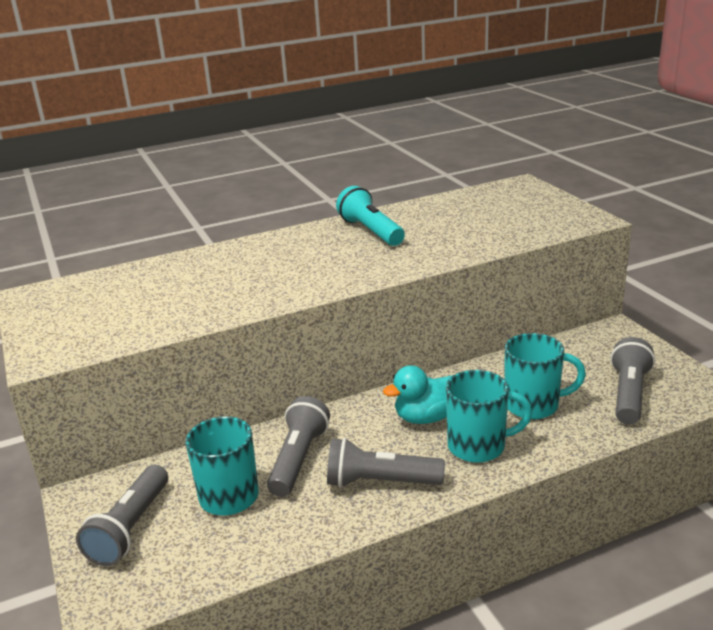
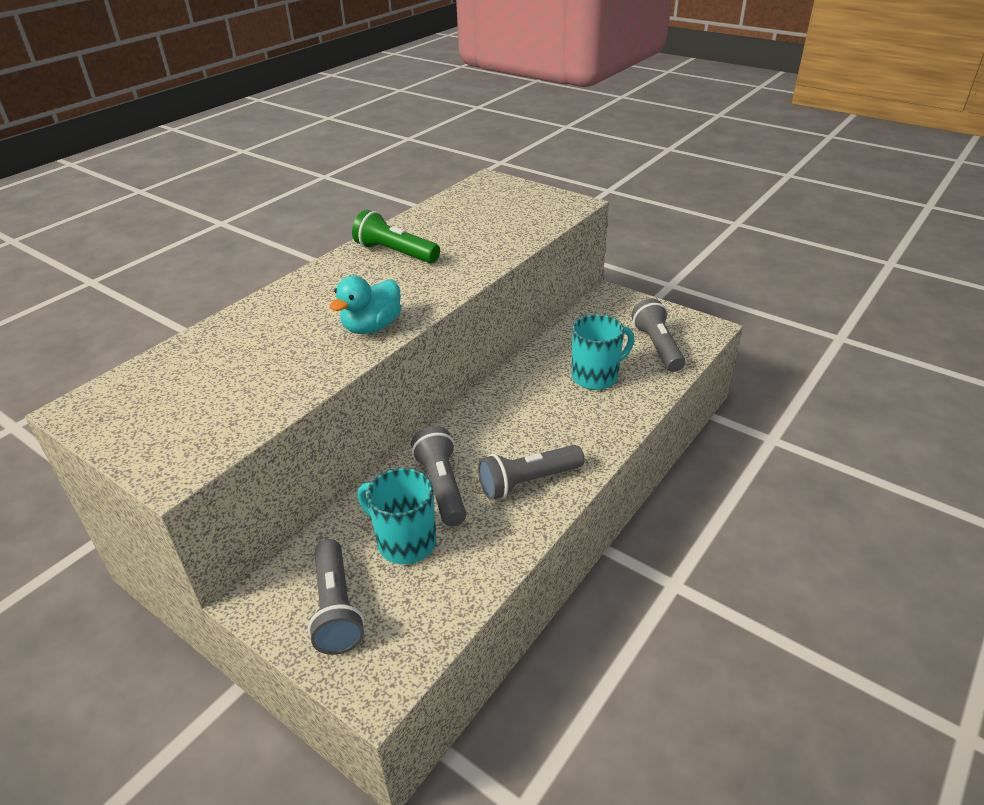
camera: 30 degrees left, 10 degrees up
turquoise flashlight [336,186,405,246] -> green flashlight [352,210,440,263]
turquoise duck [383,365,453,424] -> turquoise duck moved to [330,276,401,334]
turquoise mug [446,370,532,463] -> none

